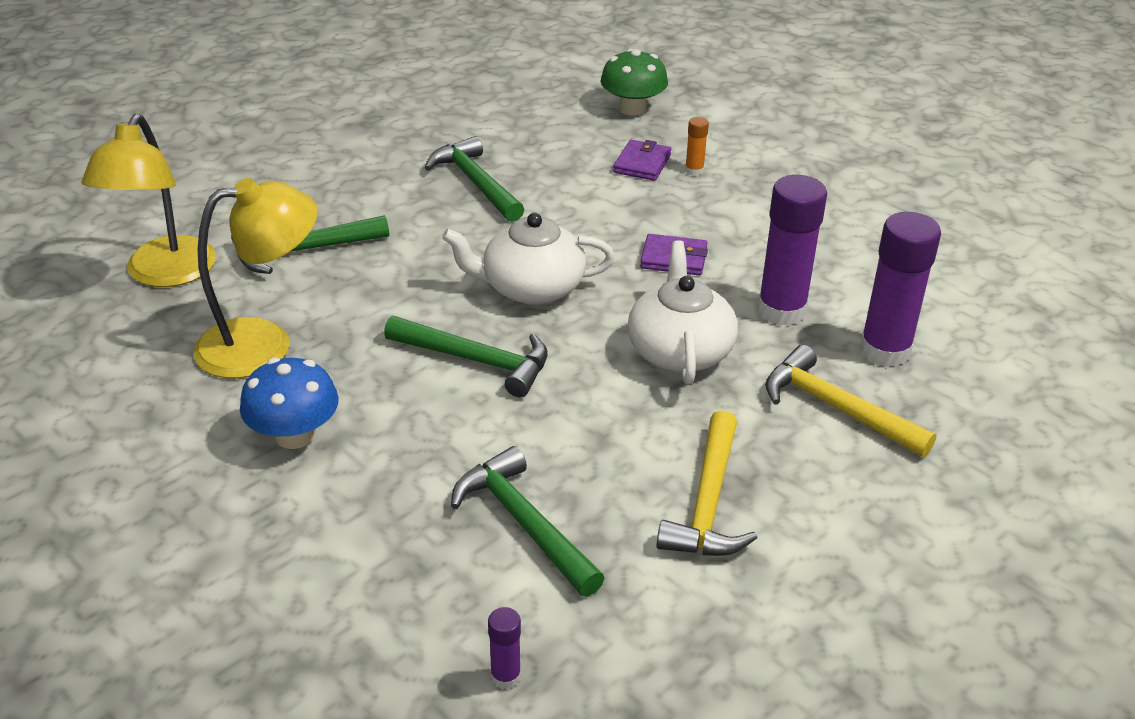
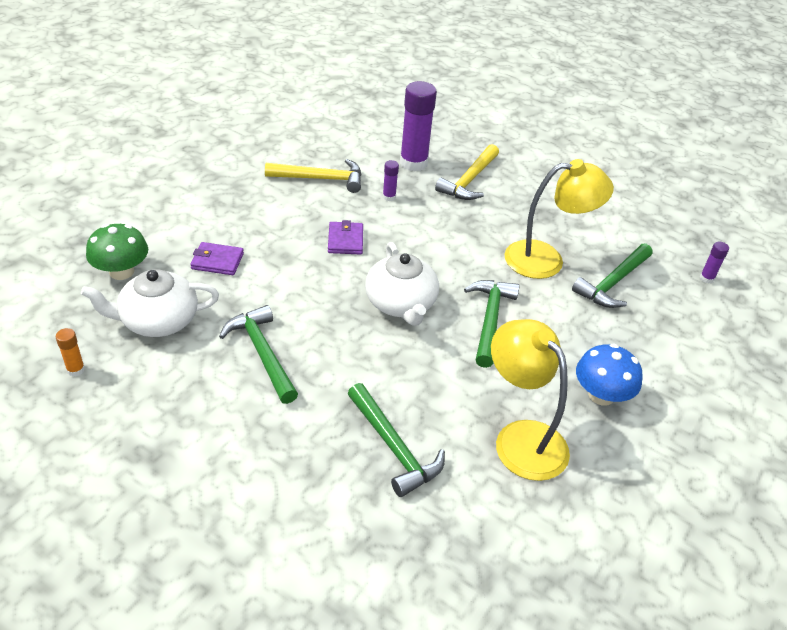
camera: 105 degrees left, 5 degrees up
yellow lamp [82,114,216,287] -> yellow lamp moved to [505,159,614,279]
green hammer [425,136,524,222] -> green hammer turned 105 degrees clockwise [219,305,298,404]
white teapot [628,240,738,385] -> white teapot moved to [81,269,219,337]
yellow hammer [656,410,757,556] -> yellow hammer moved to [265,159,362,193]
orange glue stick [685,117,709,176] -> orange glue stick moved to [56,328,85,376]
purple glue stick [757,175,827,326] -> purple glue stick [383,160,399,201], size x0.45

